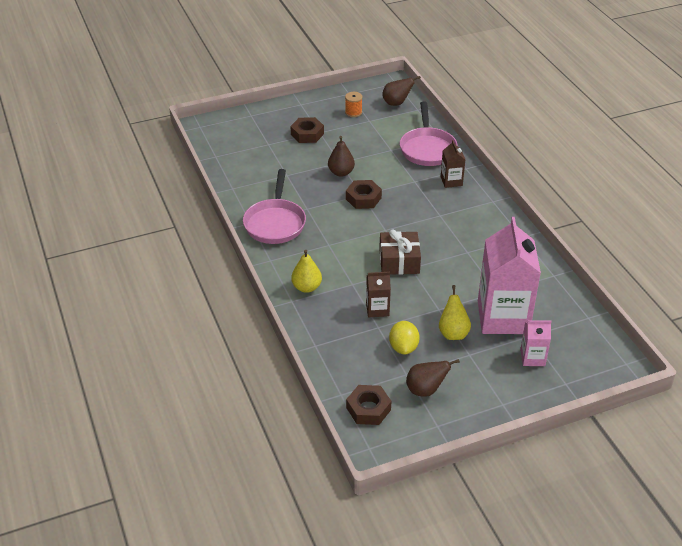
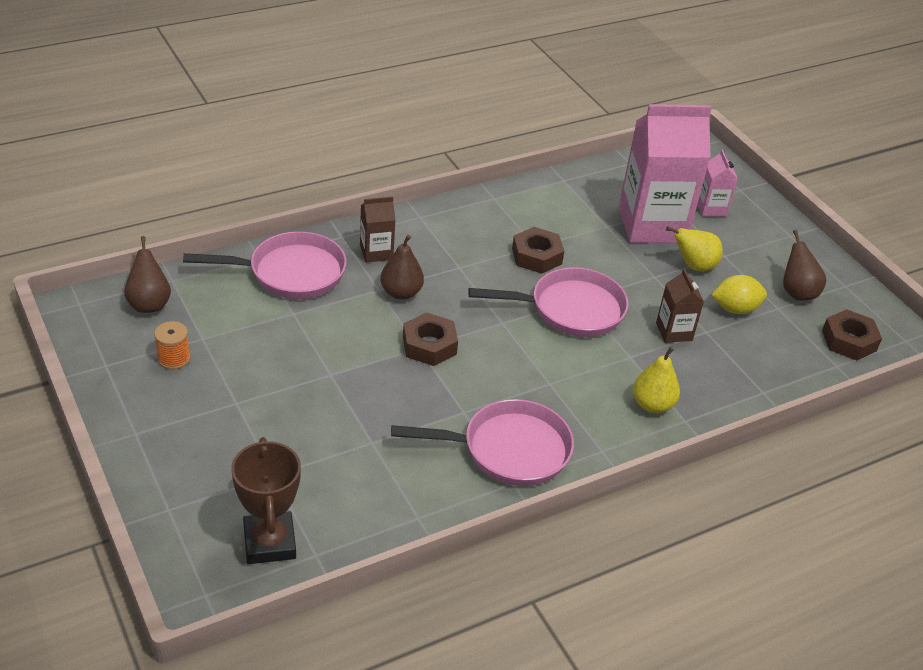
camera: 100 degrees left, 0 degrees up
brown nut [291,117,324,143] -> brown nut moved to [512,227,564,274]
brown pear [328,136,355,177] -> brown pear moved to [381,235,424,300]
brown gift [379,230,421,275] -> pink pan [468,267,629,337]
none -> brown trophy [231,437,301,564]

